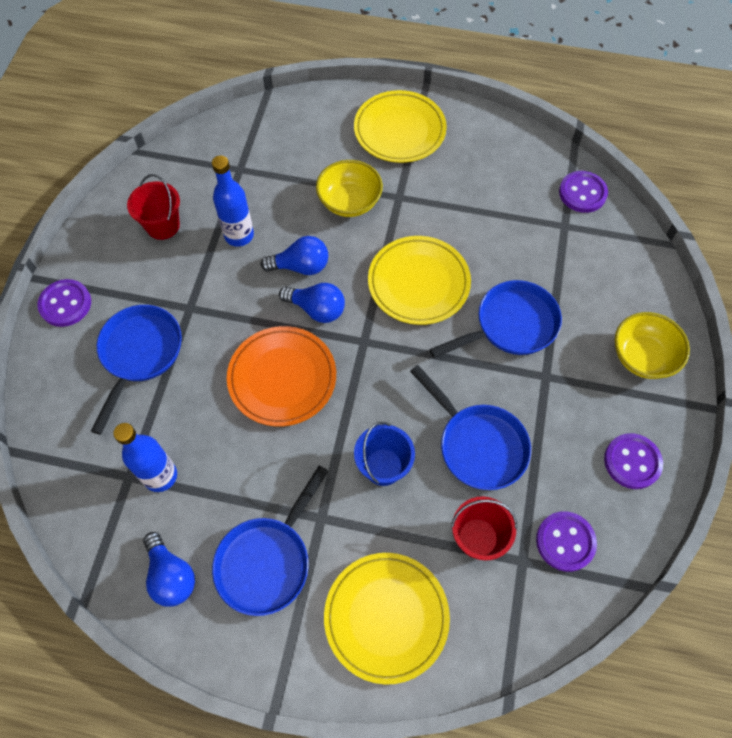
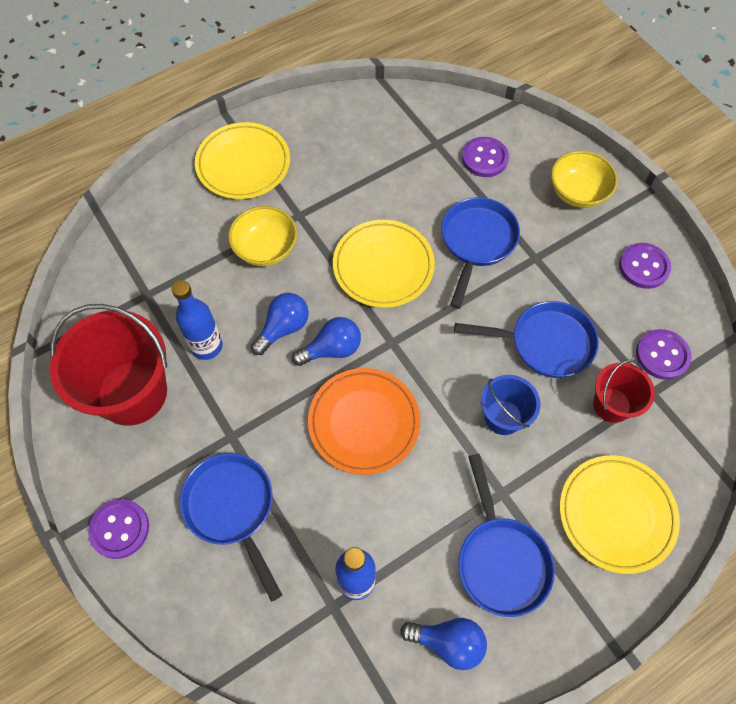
camera: 45 degrees left, 0 degrees up
red bucket [127,174,180,240] -> red bucket [50,304,167,426], size x1.87
purple button [559,171,608,213] -> purple button moved to [462,137,509,177]

